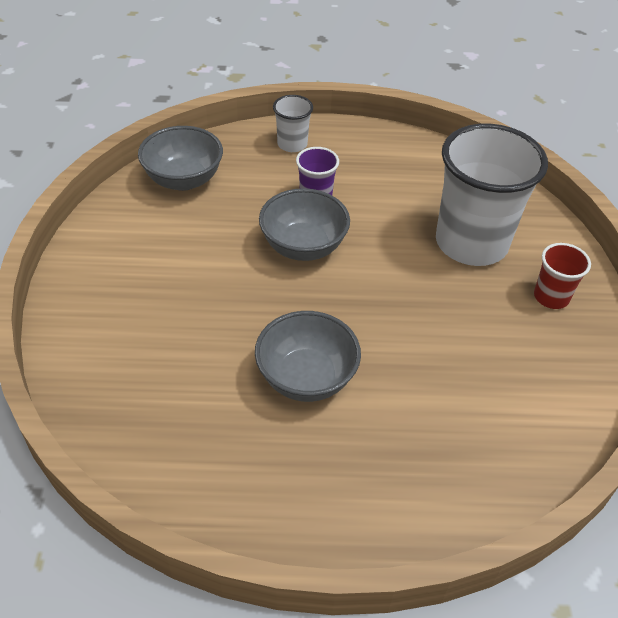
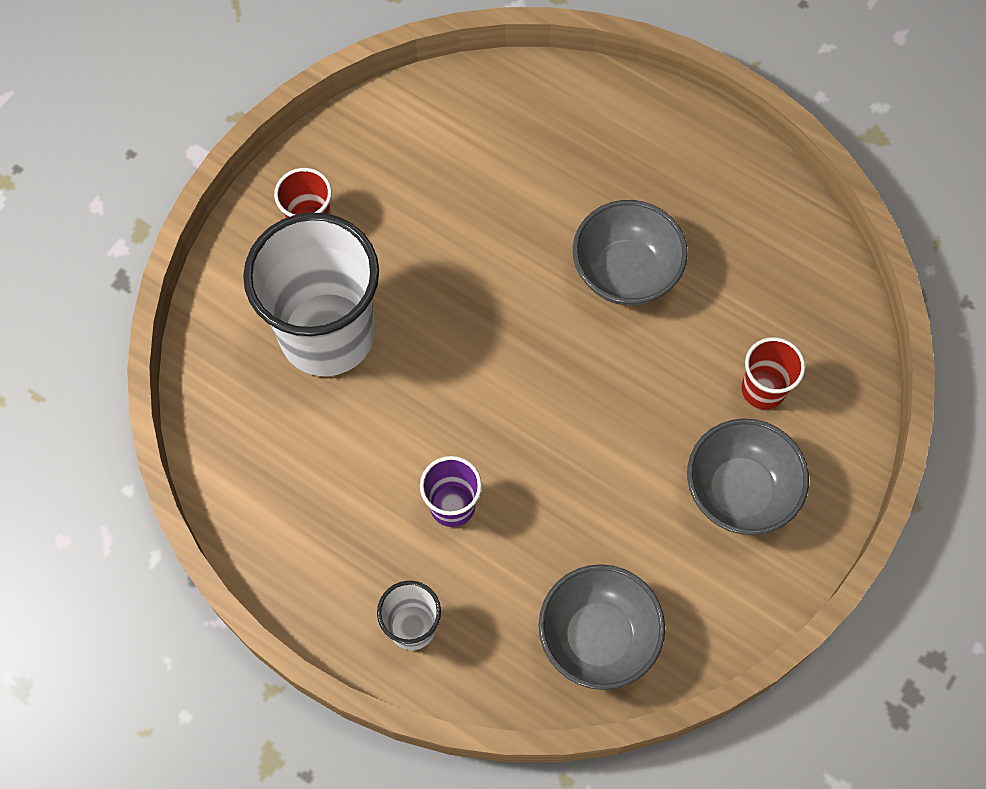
camera: 145 degrees left, 20 degrees up
grey bowl [259,188,350,261] -> grey bowl moved to [687,419,809,535]
none -> red cup [742,337,805,410]

